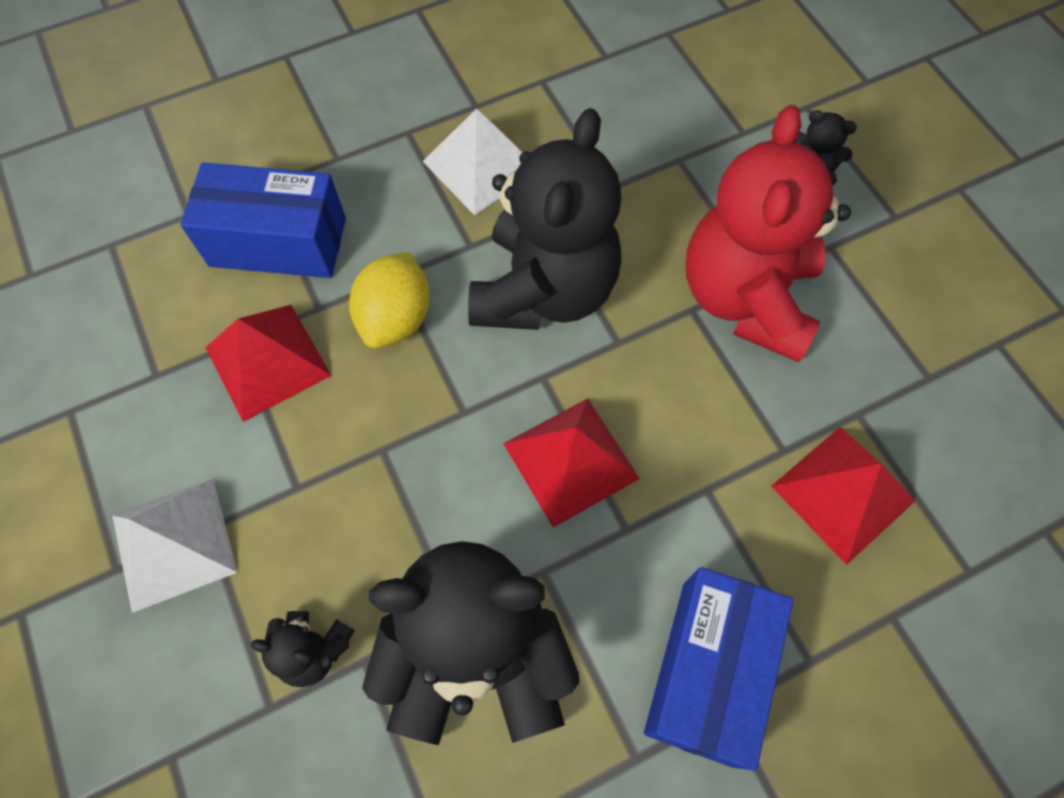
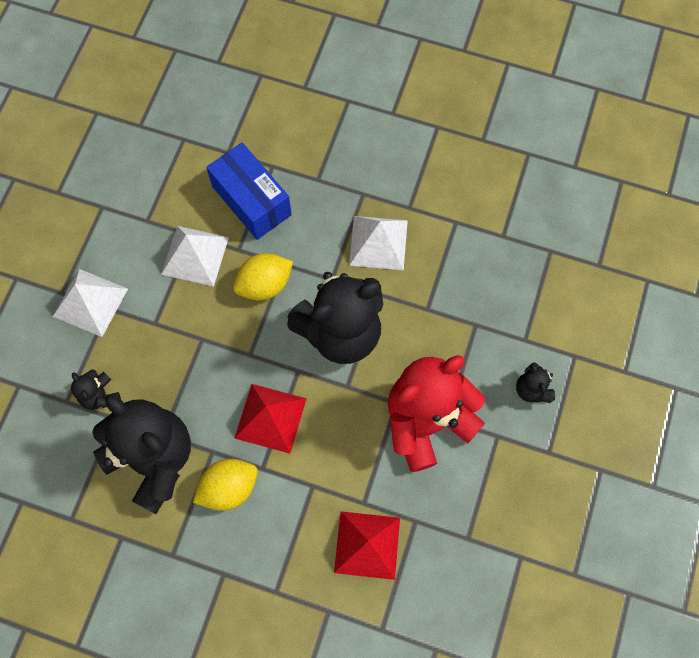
camera: 45 degrees right, 5 degrees up
red pyramid [205,305,331,422] -> white pyramid [161,226,229,287]
blue box [644,567,793,771] -> none
none -> yellow lemon [193,459,258,511]

